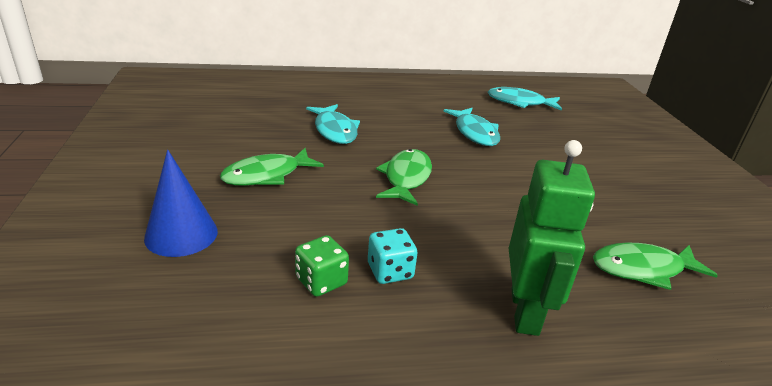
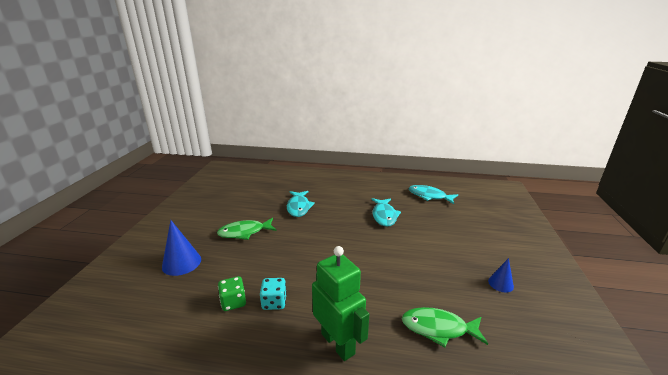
camera: 20 degrees right, 5 degrees down
green fish [376,149,432,206] -> none
green robot [509,140,595,336] -> green robot turned 60 degrees counterclockwise [312,246,369,361]
none -> blue cone [488,258,514,293]

